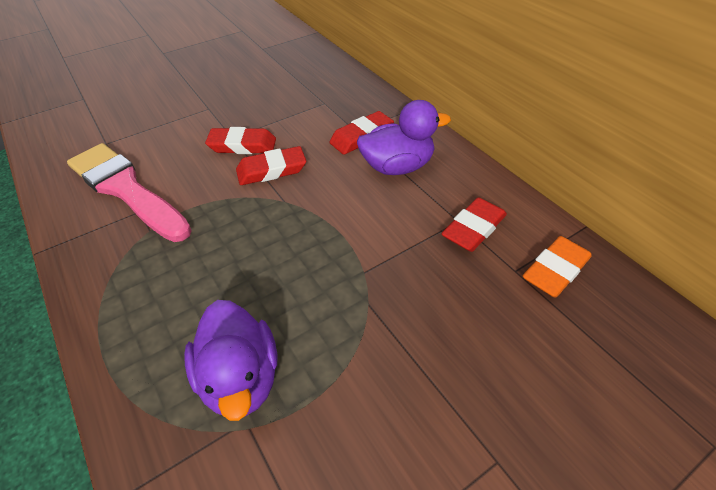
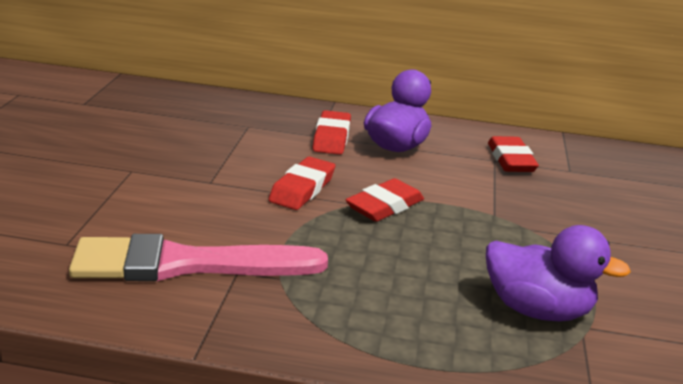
camera: 50 degrees left, 20 degrees down
red eraser [205,127,276,154] -> red eraser moved to [345,178,424,222]
orange eraser [523,236,592,298] -> none

